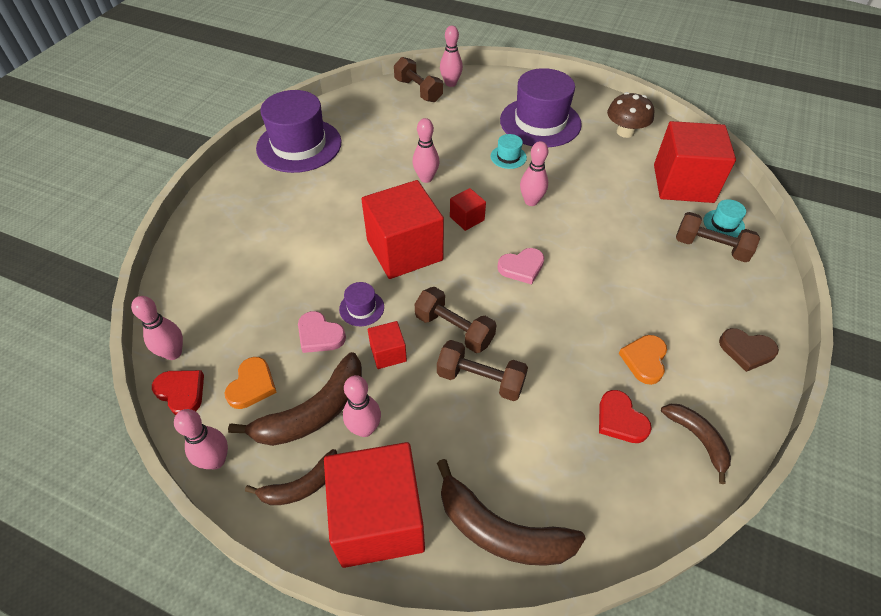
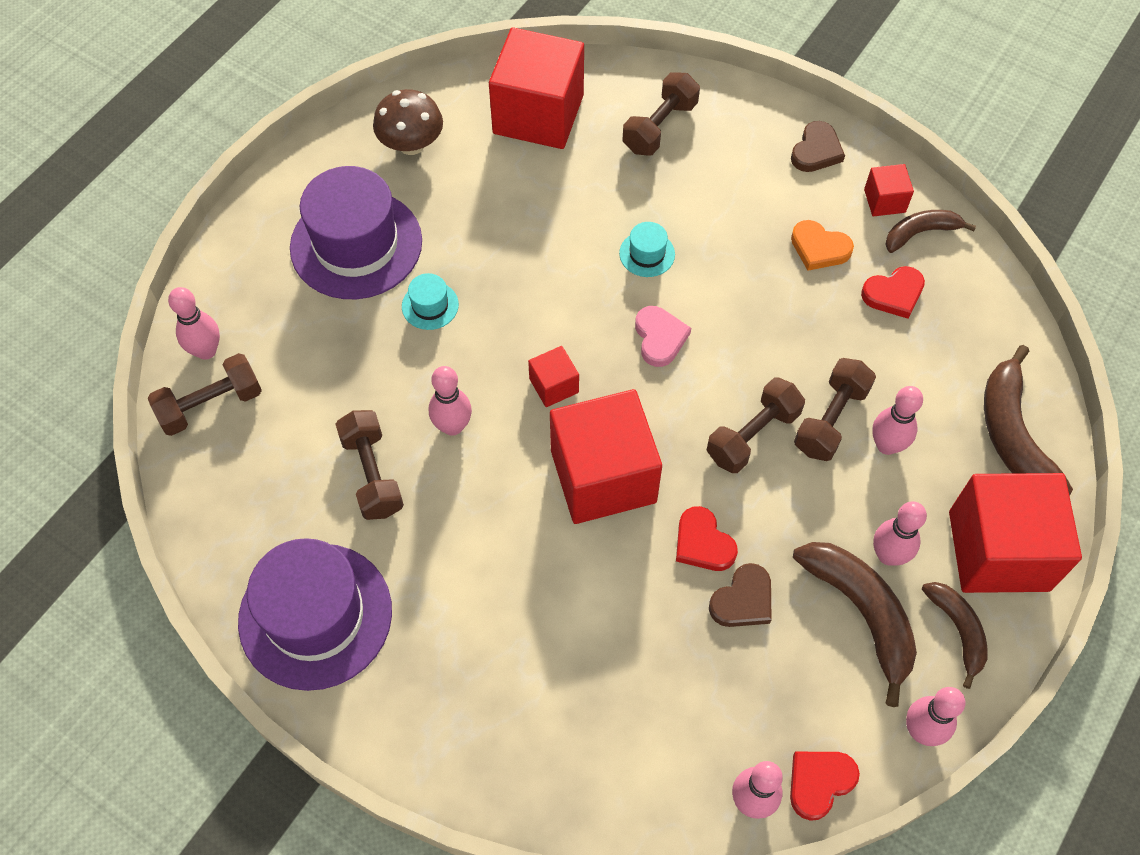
camera: 80 degrees left, 10 degrees up
orange heart [225,357,277,409] -> none
pink heart [298,311,346,353] -> brown heart [709,563,771,627]
purple hat [339,282,384,326] -> red heart [676,506,738,571]
red cube [368,321,407,369] -> red cube moved to [864,164,914,216]
brown banana [437,459,586,566] -> brown banana turned 135 degrees clockwise [984,345,1073,496]
pink bowling pin [520,141,548,206] -> pink bowling pin moved to [872,386,923,455]
turquoise hat [703,199,746,237] -> turquoise hat moved to [619,222,675,277]
none -> brown dumbbell [336,410,404,520]

